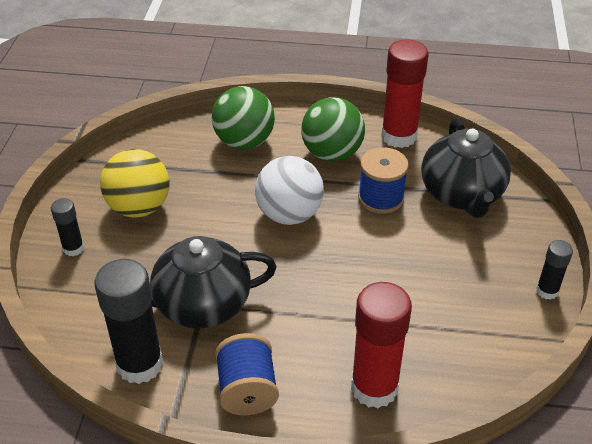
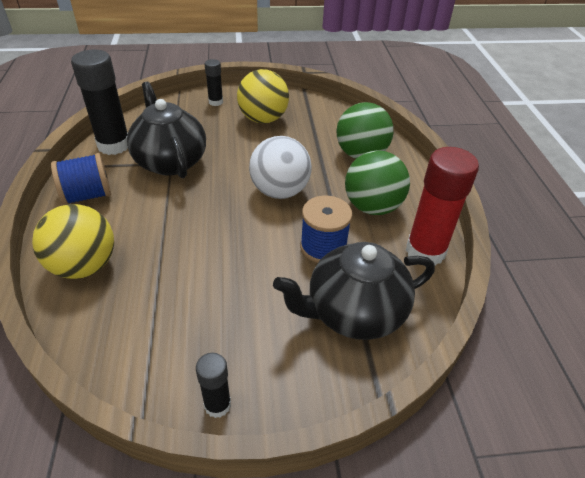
camera: 75 degrees right, 0 degrees up
red glue stick [351,282,412,408] -> yellow ball [32,204,114,279]

